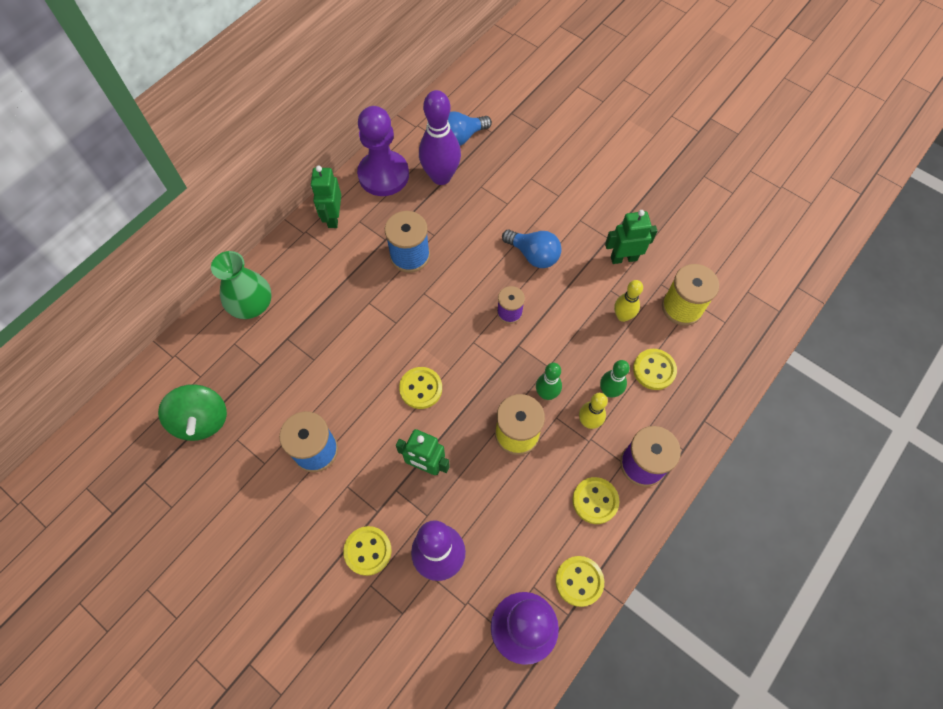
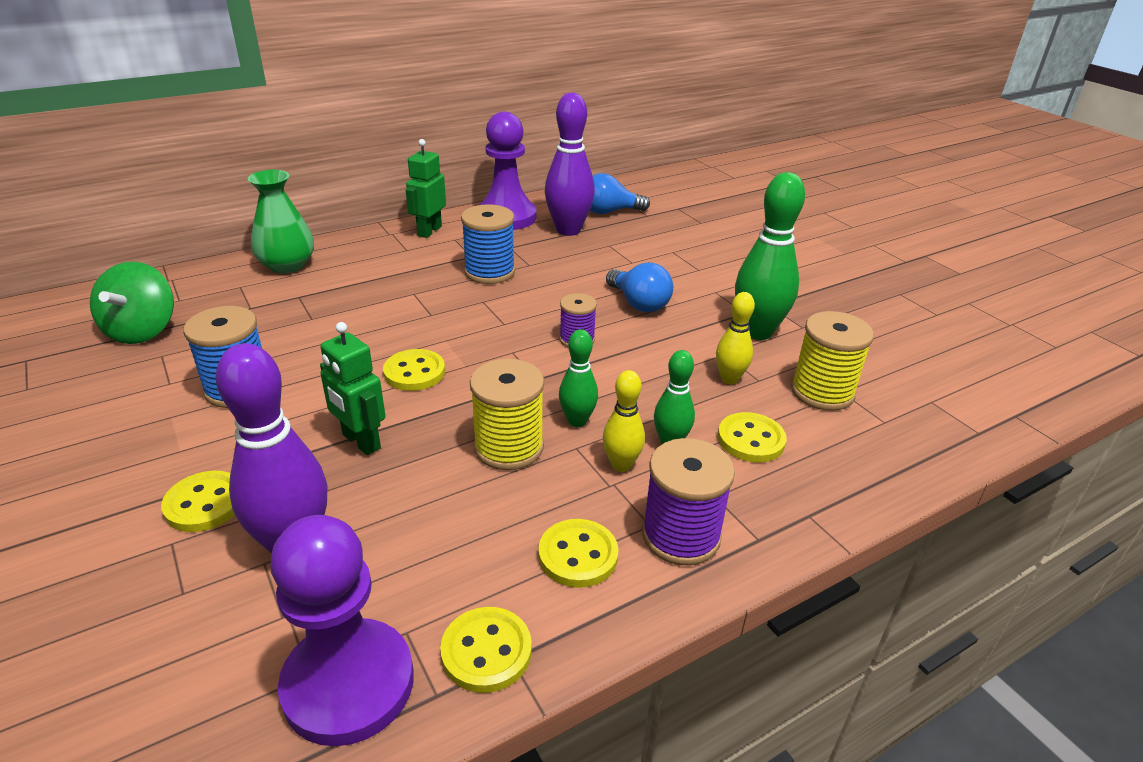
camera: 20 degrees right, 30 degrees down
green robot [605,210,657,264] -> green bowling pin [735,172,805,340]

